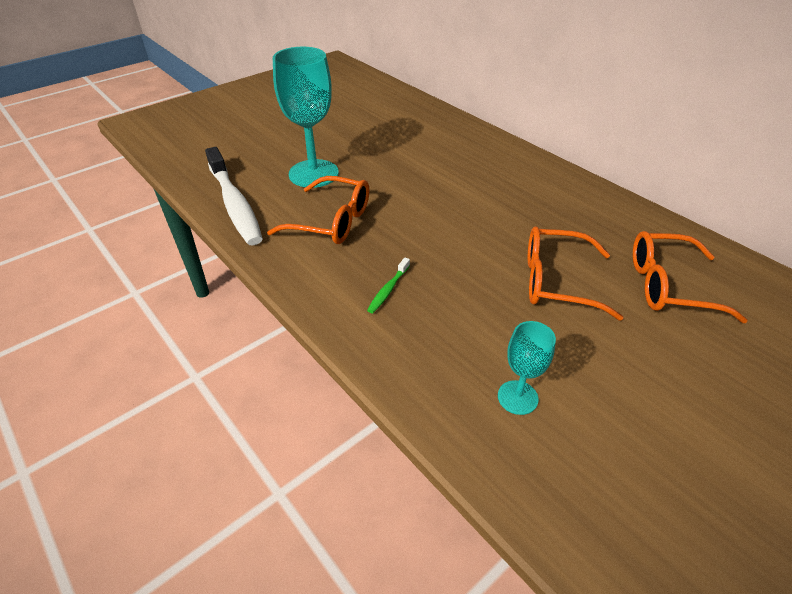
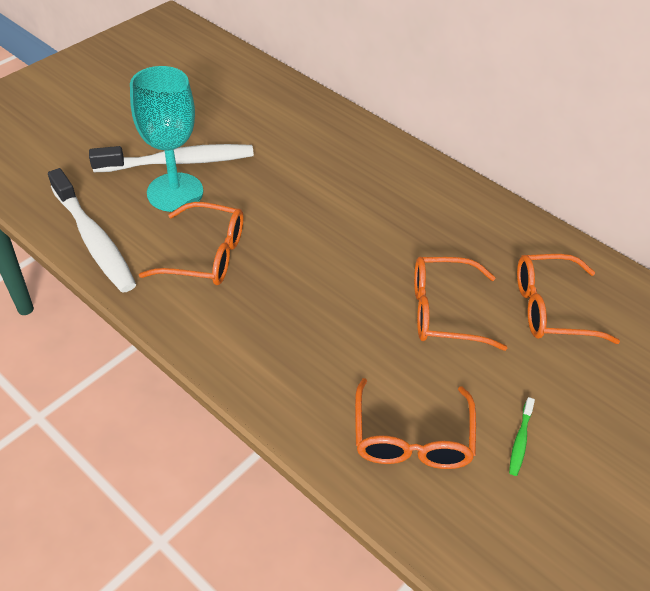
camera: 10 degrees left, 5 degrees up
green toothbrush [367,257,410,313] -> green toothbrush moved to [509,397,535,476]
turquoise goblet [498,321,556,415] -> orange glasses [355,378,476,469]
none -> white toothbrush [89,144,254,172]

